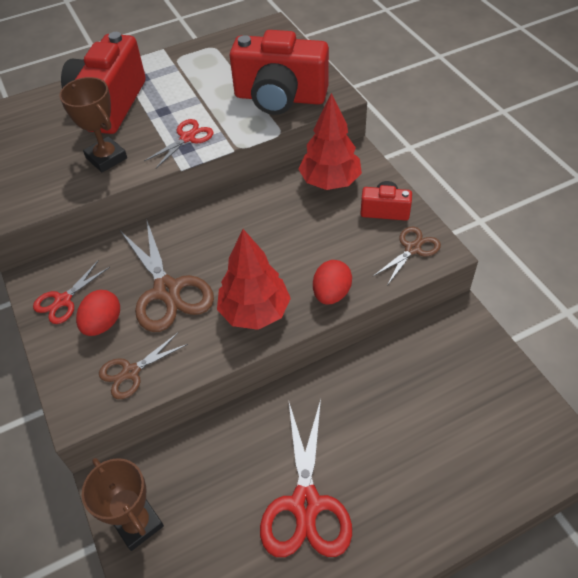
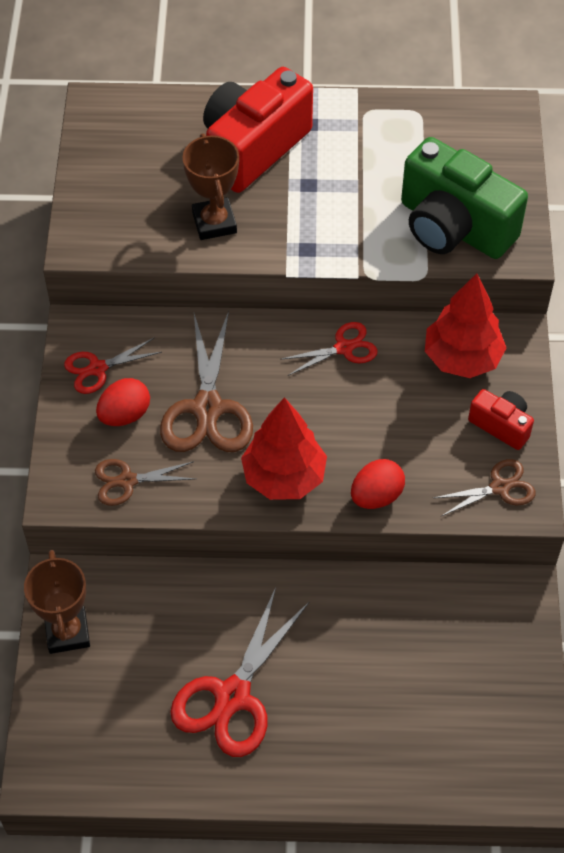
camera: 25 degrees right, 5 degrees up
red scissors [144,119,214,168] -> red scissors moved to [280,322,377,376]
red camera [230,30,329,115] -> green camera [401,137,528,259]

